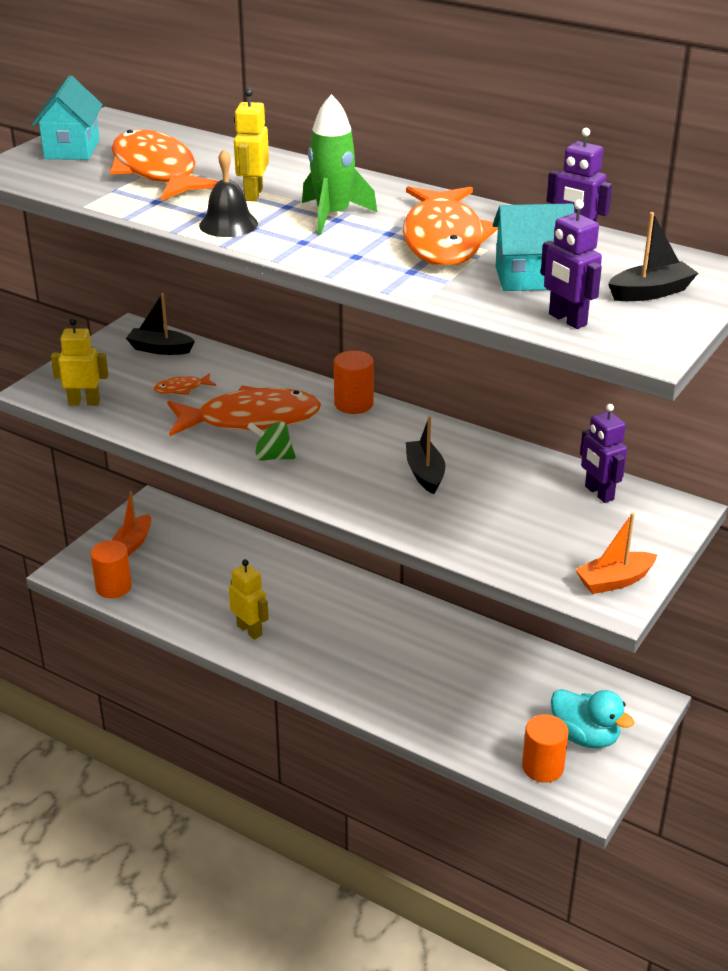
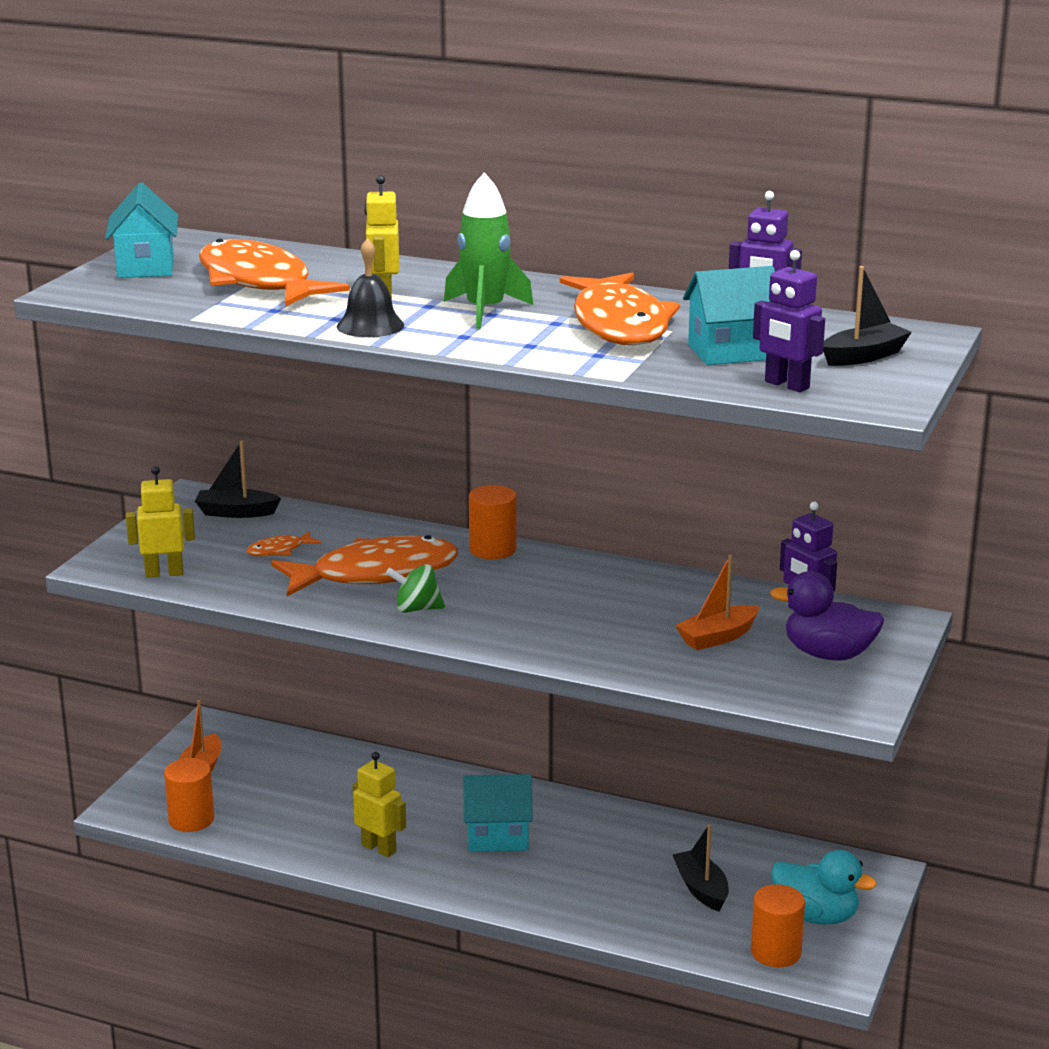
camera: 10 degrees left, 10 degrees down
black boat [406,417,445,494] -> black boat moved to [673,824,729,912]
orange boat [575,513,657,594] -> orange boat moved to [675,555,759,650]
none -> turquoise house [463,774,533,852]
none -> purple duck [770,571,885,660]

